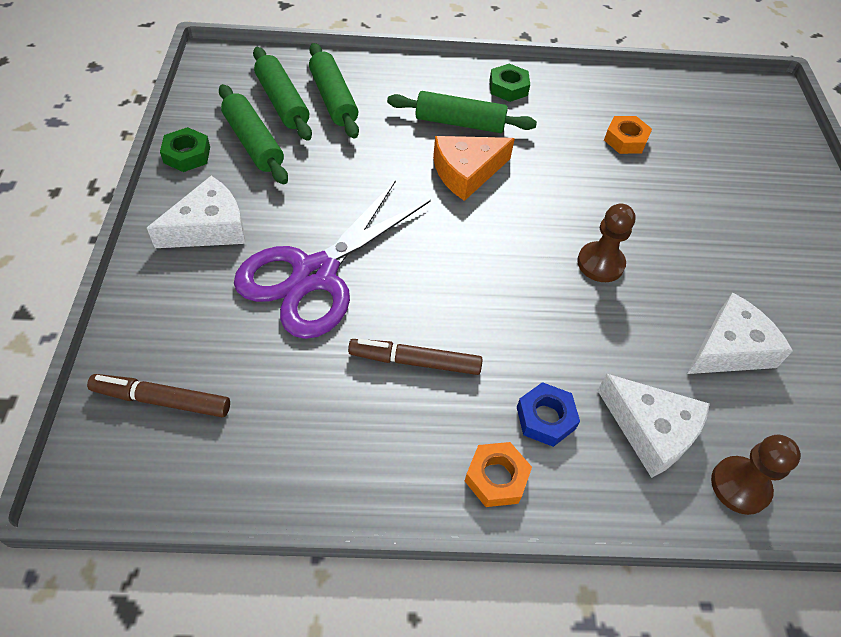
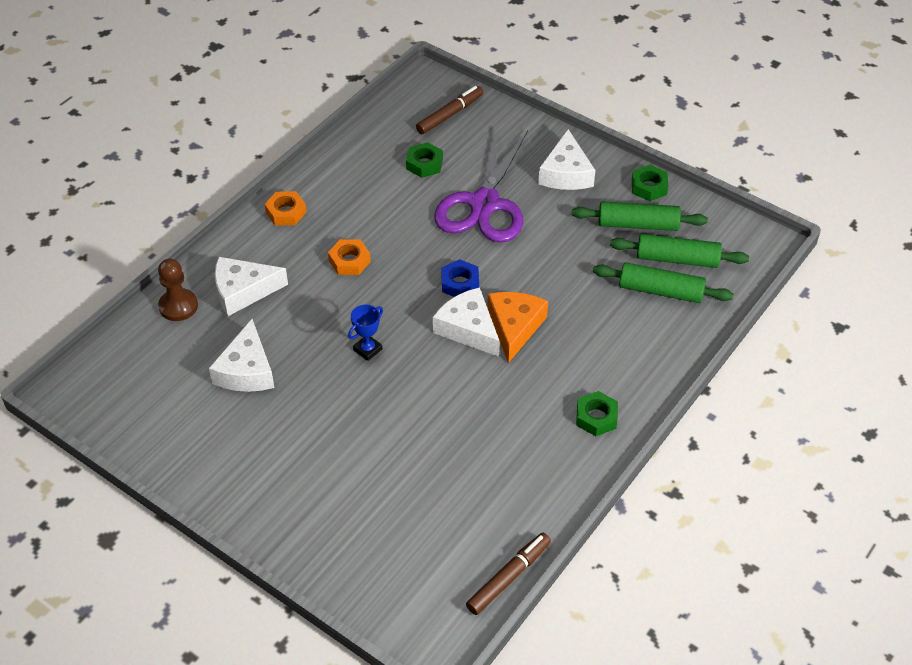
camera: 130 degrees right, 5 degrees down
purple scissors [234,180,431,339] -> purple scissors turned 150 degrees counterclockwise [434,128,528,243]
brown marker [348,339,483,375] -> brown marker moved to [466,533,551,615]
green rolling pin [387,91,537,133] -> none
blue nut [517,382,580,447] -> blue nut moved to [441,259,479,297]
brown pawn [577,203,636,282] -> blue trophy [348,304,383,361]
orange nut [604,116,652,154] -> orange nut moved to [328,239,371,275]
none -> green nut [406,142,443,178]
none -> white cheese [433,287,500,357]

